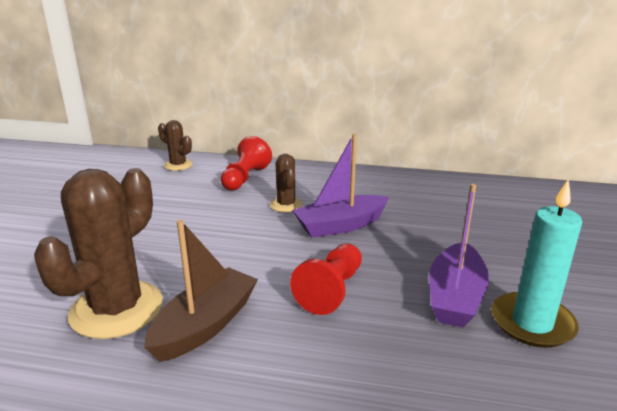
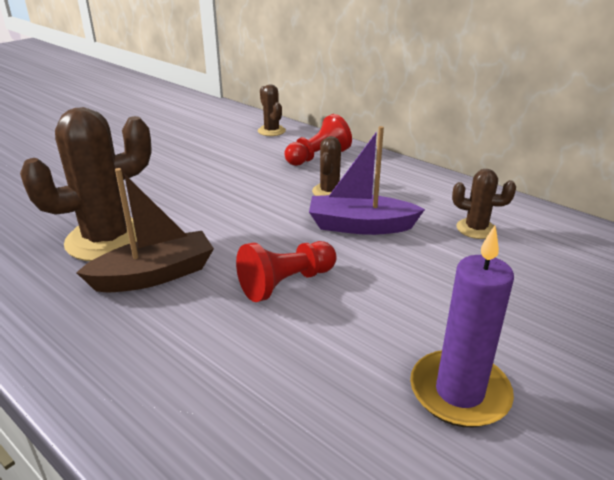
camera: 30 degrees right, 5 degrees up
purple boat [429,184,489,327] -> none
turquoise candle [491,179,582,348] -> purple candle [410,226,514,427]
none -> brown cactus [452,169,516,239]

